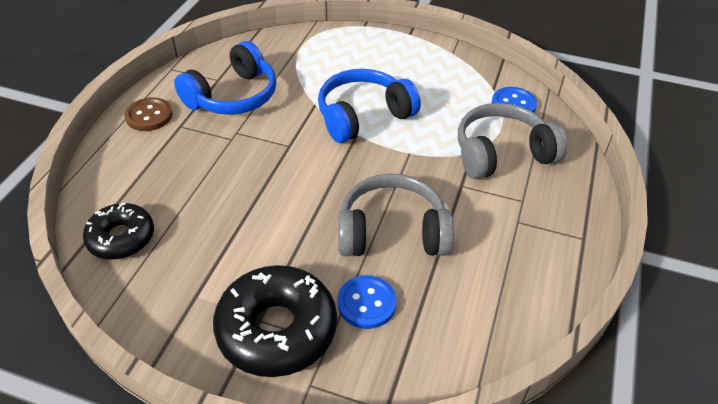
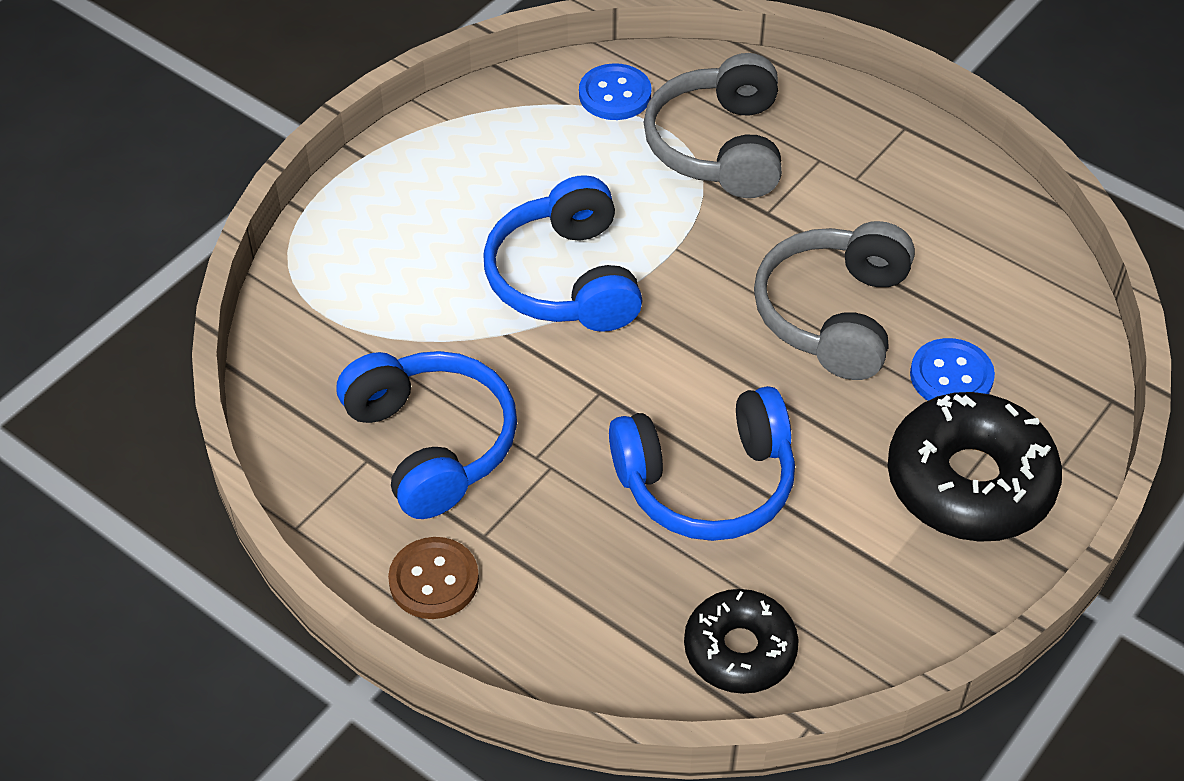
camera: 70 degrees left, 5 degrees up
none -> blue headphones [609,386,795,541]

